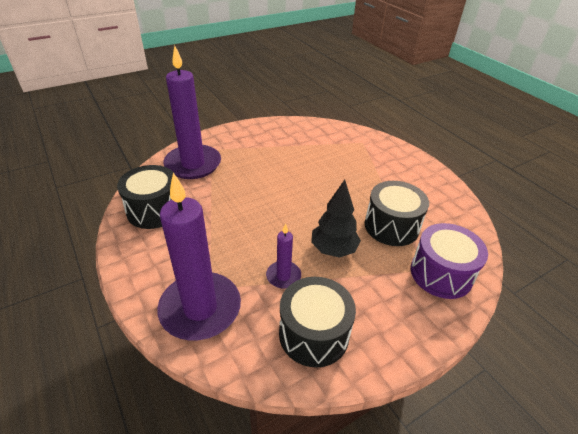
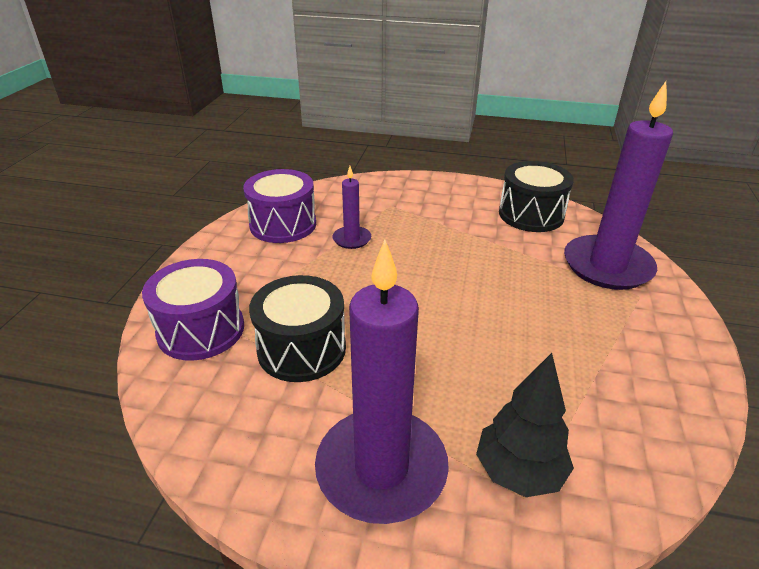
camera: 135 degrees right, 5 degrees down
purple candle [157,172,241,341] -> purple candle moved to [315,239,449,524]
black drum [279,277,356,368] -> purple drum [243,169,316,243]
black tree [311,180,361,258] -> black tree moved to [476,353,574,497]

